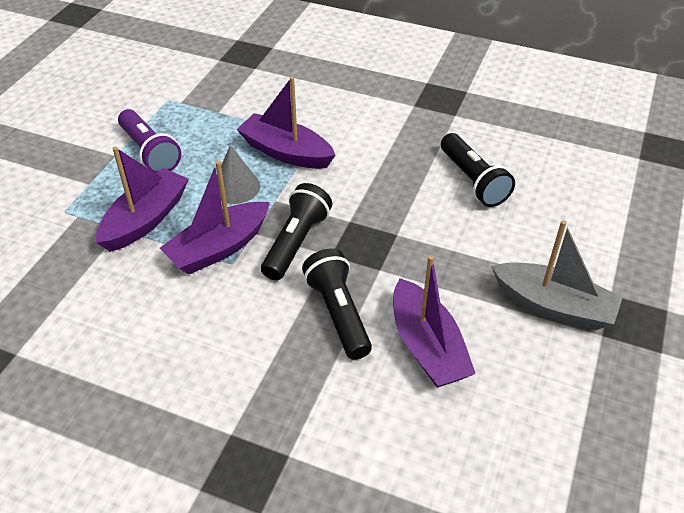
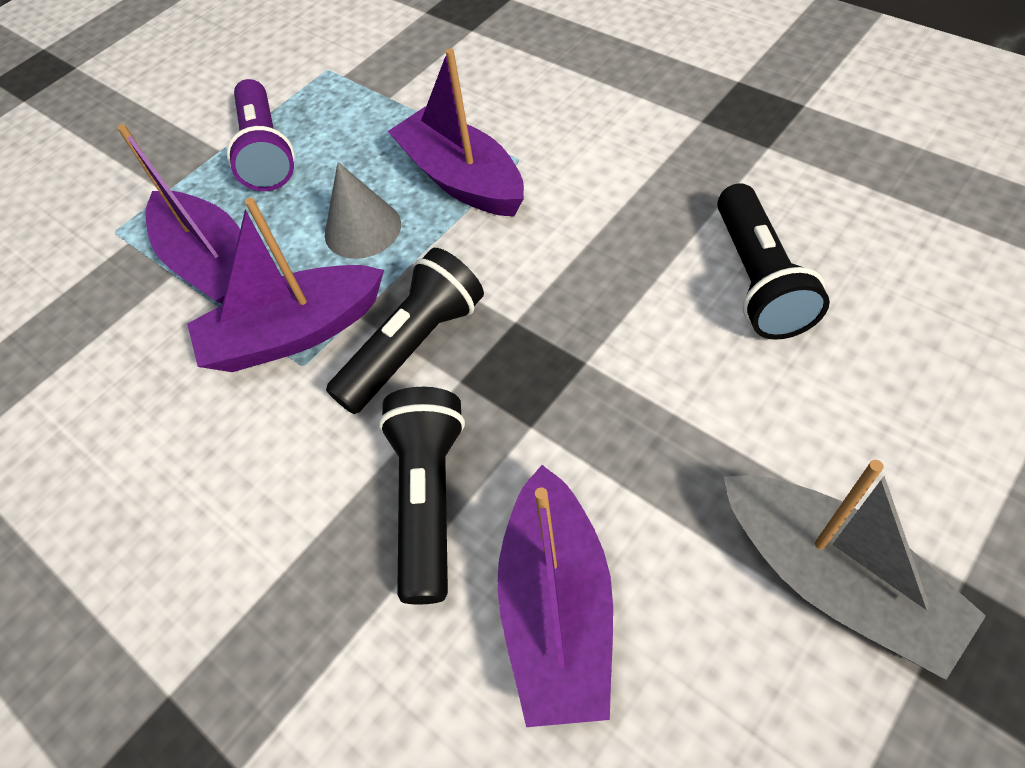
camera: 25 degrees right, 10 degrees up
purple boat [96,146,189,252] -> purple boat turned 90 degrees clockwise [117,124,240,304]

